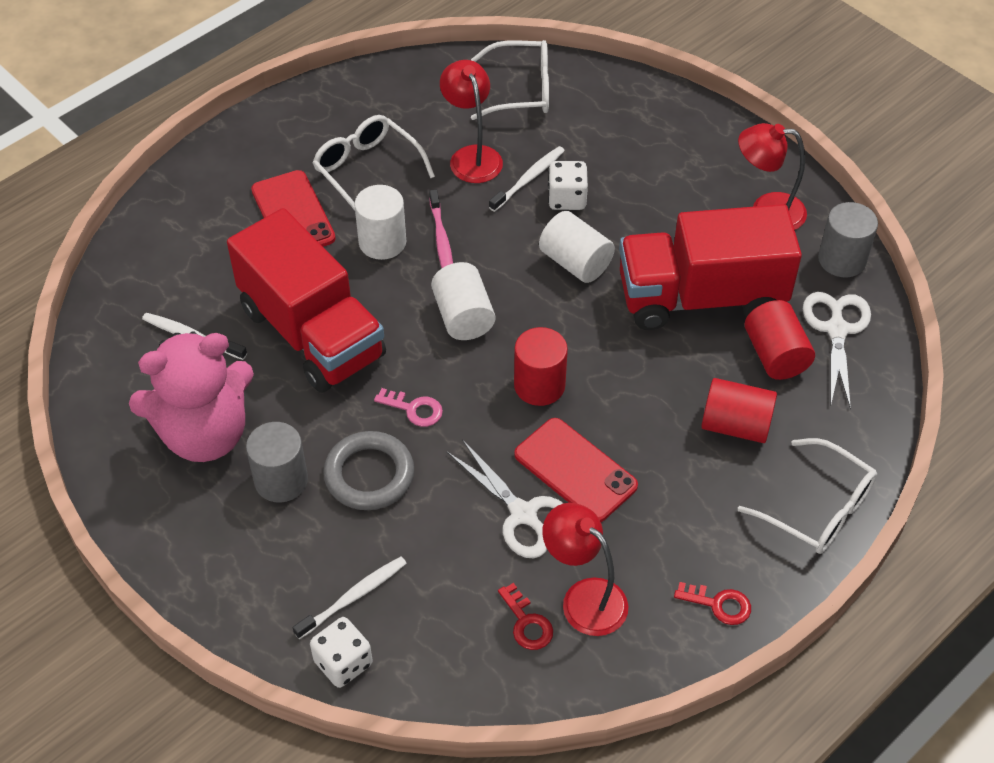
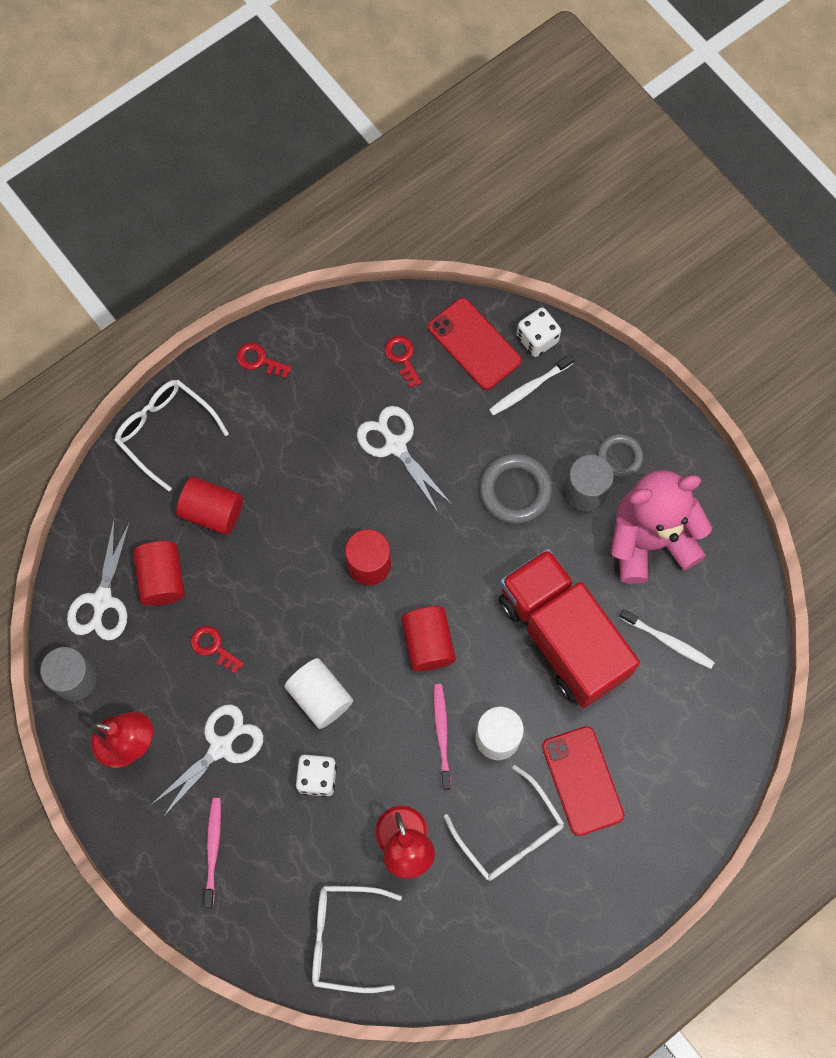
camera: 175 degrees left, 20 degrees up
pink key [374,388,443,427] -> none
white cylinder [431,262,495,340] -> red cylinder [401,606,456,671]
white toothbrush [489,146,565,212] -> none
red phone [514,418,638,522] -> red phone moved to [428,298,521,390]
red lamp [542,503,628,636] -> none
red truck [619,204,802,330] -> red key [191,626,244,674]
none -> white scissors [151,704,263,817]
none -> pink toothbrush [204,798,221,908]
none -> grey ring [597,434,643,478]

